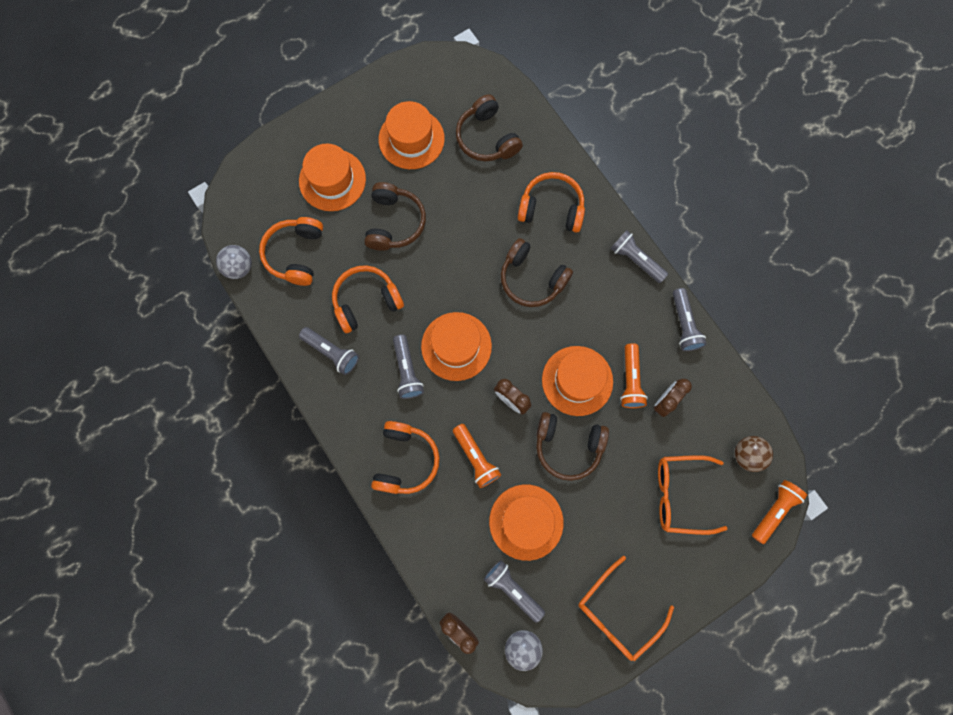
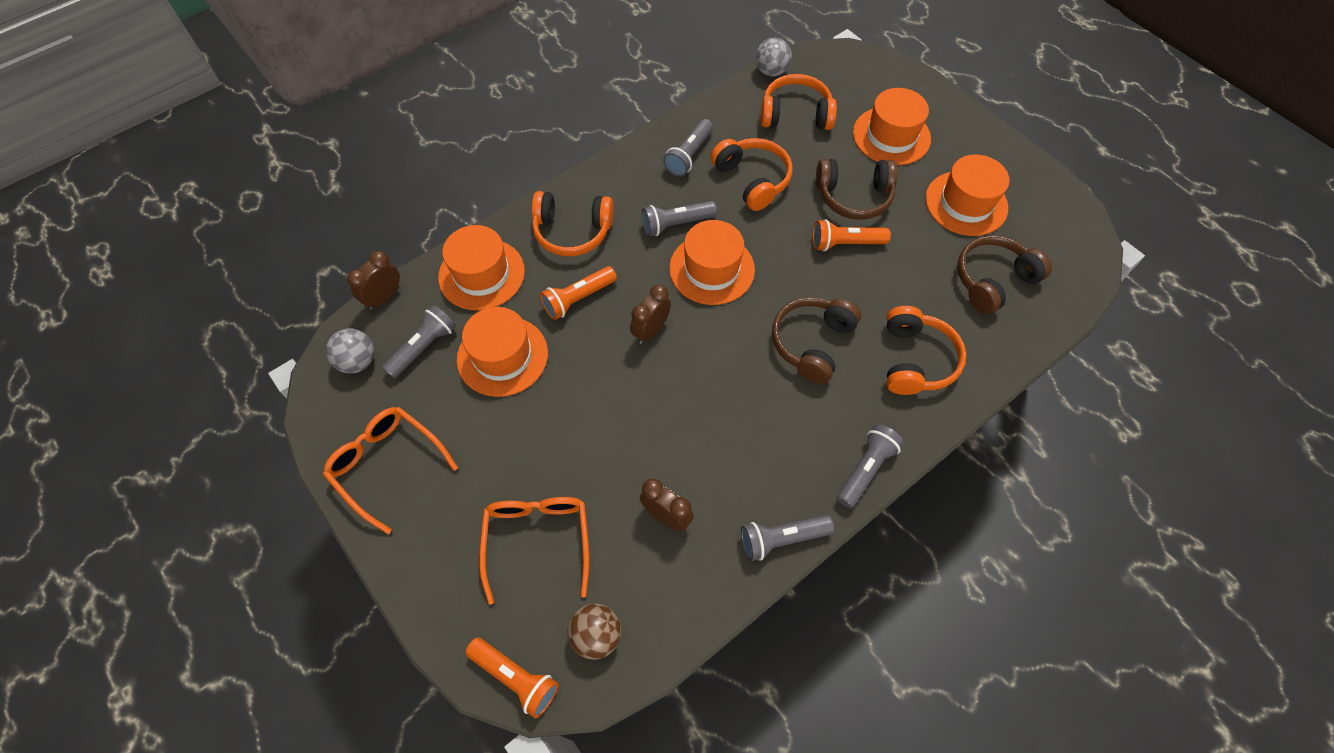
camera: 85 degrees right, 15 degrees down
brown headphones [536,412,609,481] -> none
orange hat [542,346,613,416] -> orange hat moved to [438,225,525,310]
orange flashlight [620,343,648,408] -> orange flashlight moved to [812,219,891,251]

